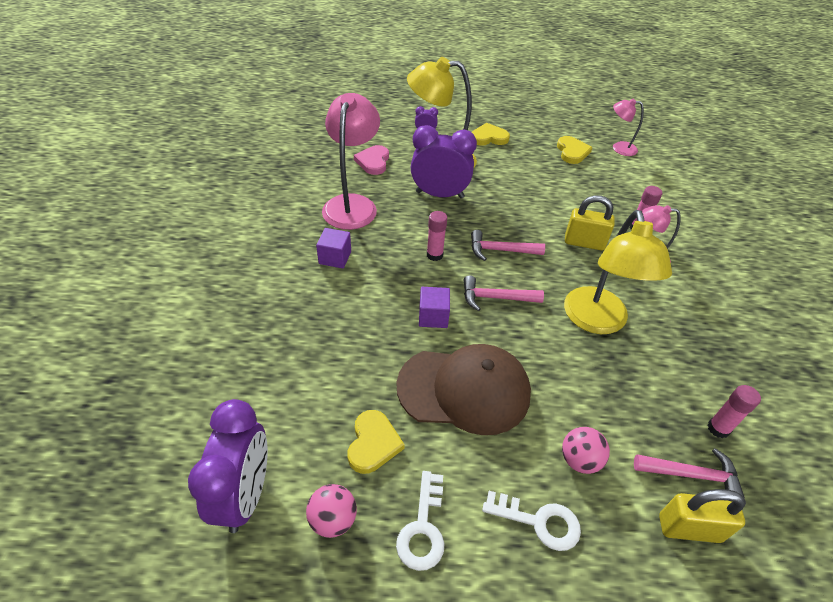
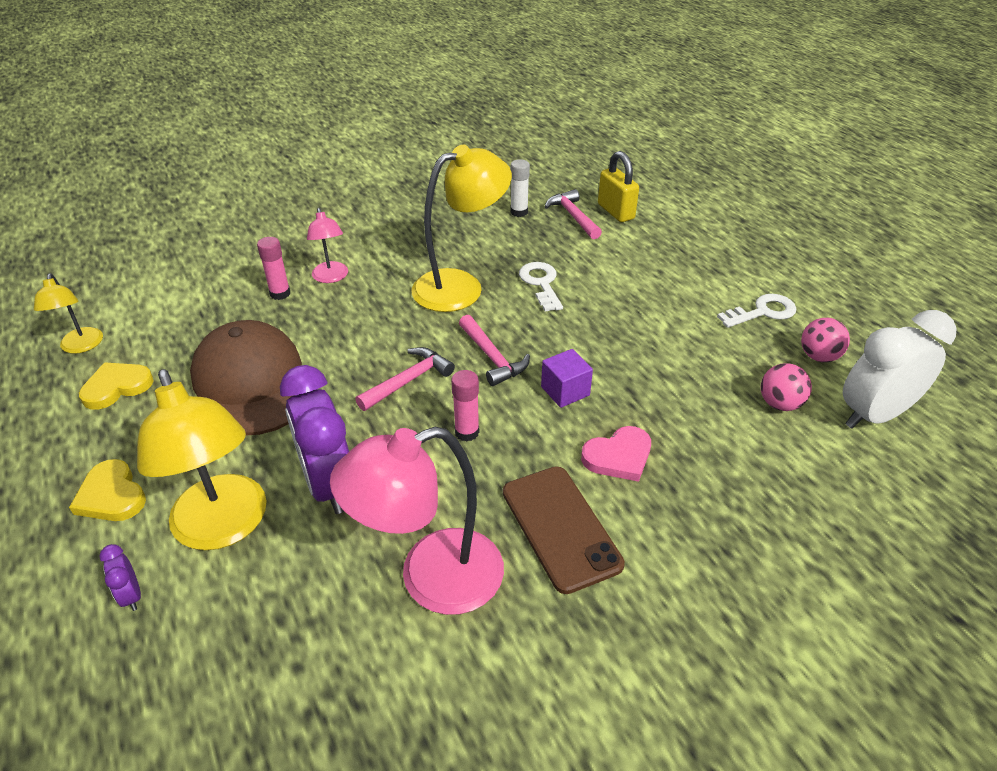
camera: 120 degrees left, 5 degrees down
purple clock [188,399,268,533] -> white clock [843,310,957,429]
purple cube [316,228,351,268] -> brown phone [503,466,625,594]
yellow heart [347,410,405,474] -> none
pink heart [354,145,389,175] -> pink heart moved to [581,426,651,482]
brown cap [396,344,531,435] -> brown cap moved to [190,320,302,436]
pink hammer [471,230,545,261] -> pink hammer turned 105 degrees counterclockwise [355,347,455,411]
white key [482,491,581,551] -> white key moved to [519,262,563,312]
pink ball [562,427,610,474] -> pink ball moved to [761,363,812,411]
yellow padlock [565,195,614,250] -> none
pink lamp [613,98,644,156] -> yellow lamp [34,274,103,354]
pink glue stick [708,385,761,439] -> white glue stick [511,159,530,217]

